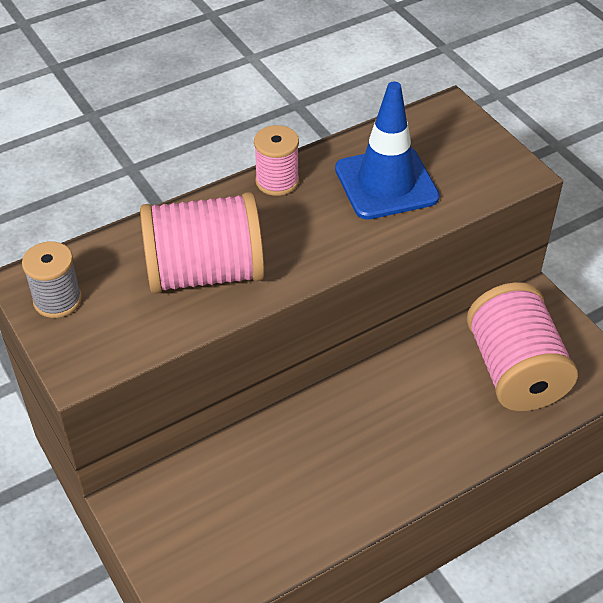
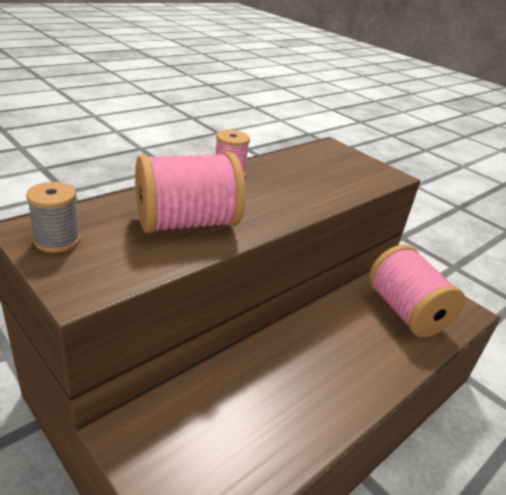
camera: 15 degrees left, 15 degrees down
blue traffic cone [335,81,440,220] -> none

